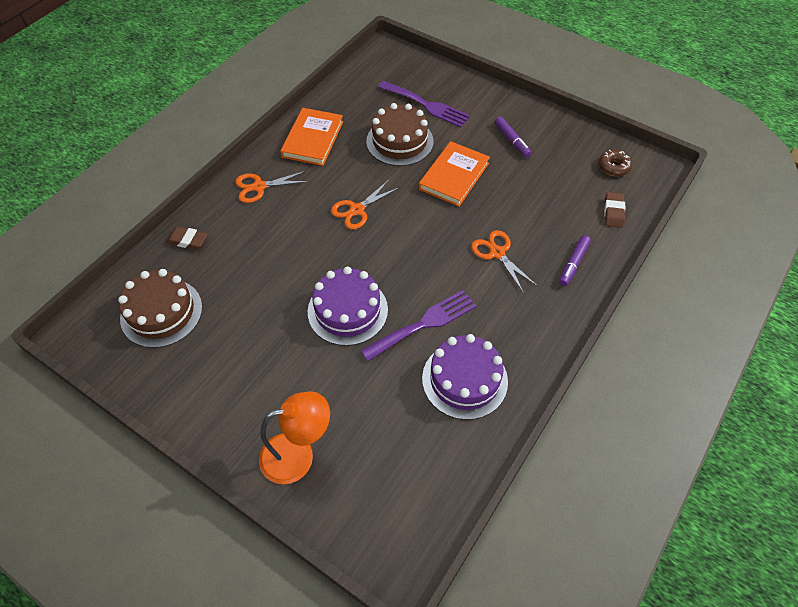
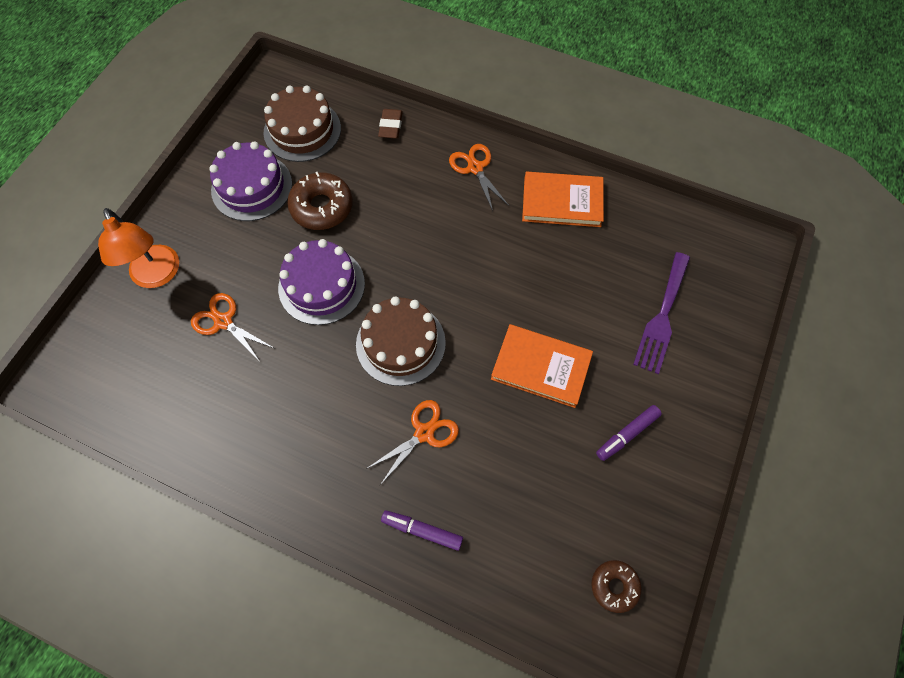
camera: 80 degrees right, 10 degrees up
orange scissors [331,180,400,230] -> orange scissors moved to [191,293,274,363]
purple fork [360,290,476,361] -> none
brown cake [366,103,433,166] -> brown cake moved to [356,296,446,386]
purple cake [422,334,508,420] -> purple cake moved to [209,141,292,221]
brown eraser [604,192,626,228] -> none
none -> brown donut [287,172,353,230]

